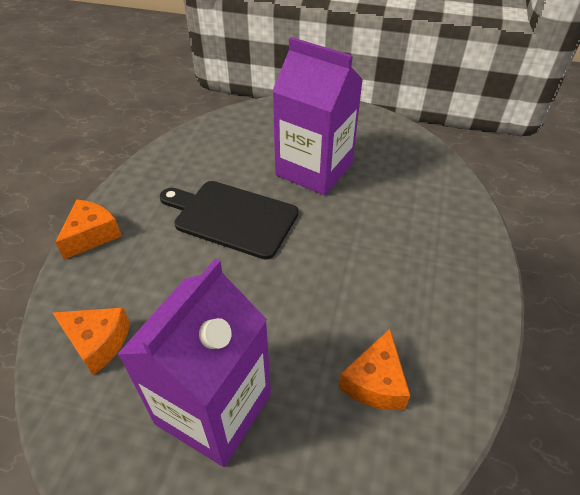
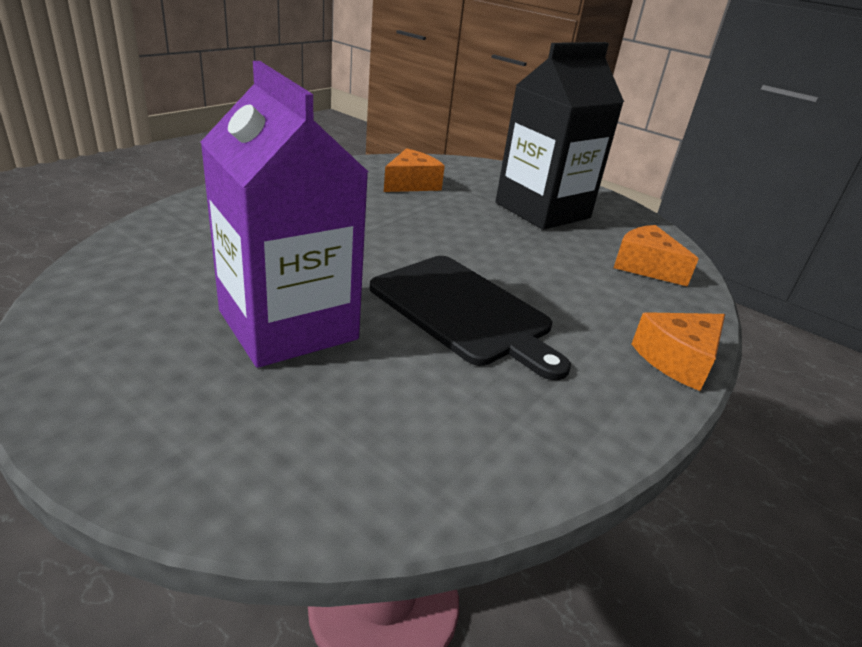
camera: 160 degrees left, 15 degrees down
purple carton [117,259,271,467] -> black carton [496,42,624,230]

